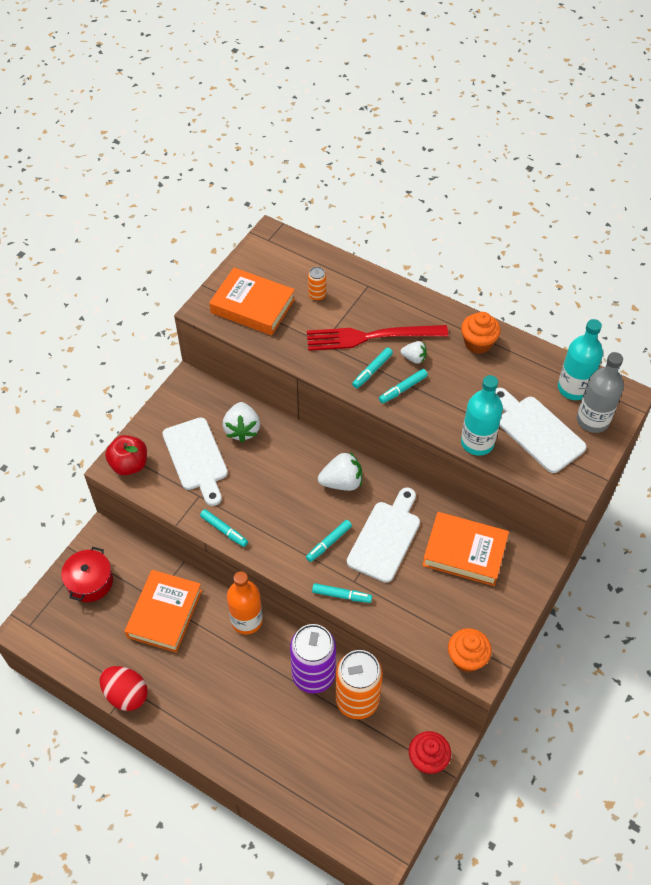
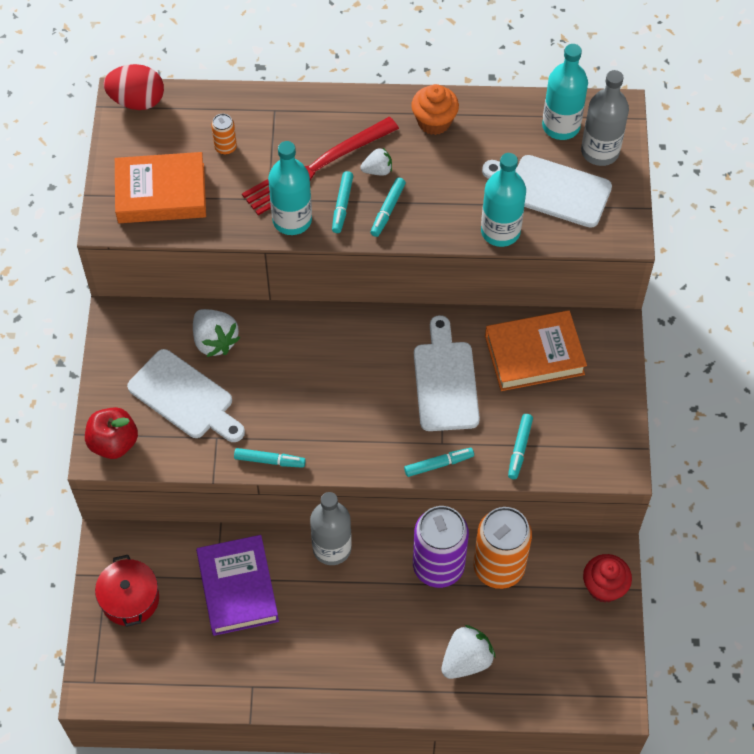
camera: 30 degrees left, 5 degrees up
red egg [99,666,148,711] -> red egg moved to [104,64,164,110]
orange book [125,570,202,653] -> purple book [196,535,279,636]
orange bottle [227,571,263,635] -> grey bottle [310,492,352,565]
turquoise marker [306,520,352,562] -> turquoise marker moved to [508,414,533,479]
white strawberry [318,452,362,491] -> white strawberry moved to [441,625,495,679]
orange cupcake [448,628,492,672] -> none
none -> turquoise bottle [268,141,312,235]

